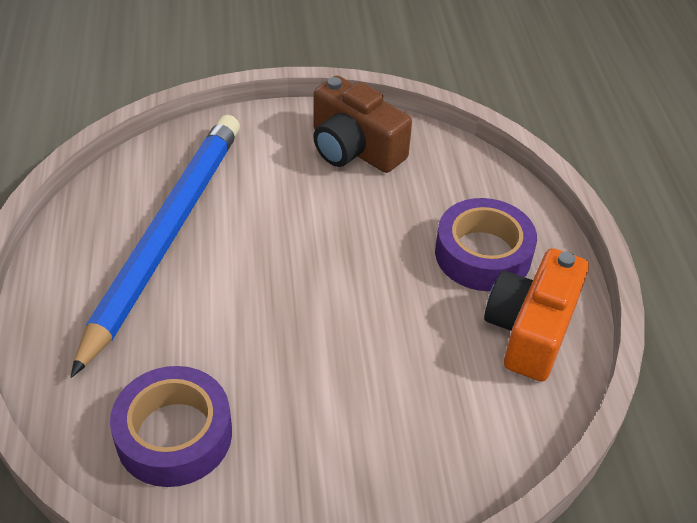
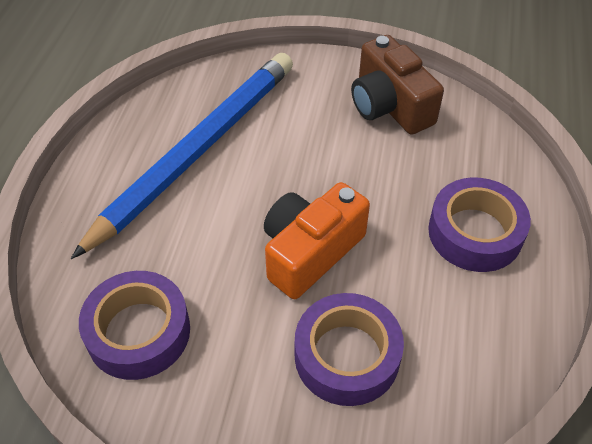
camera: 20 degrees right, 5 degrees up
orange camera [484,248,589,382] -> orange camera moved to [264,182,370,299]
none -> purple tape [295,293,404,406]

